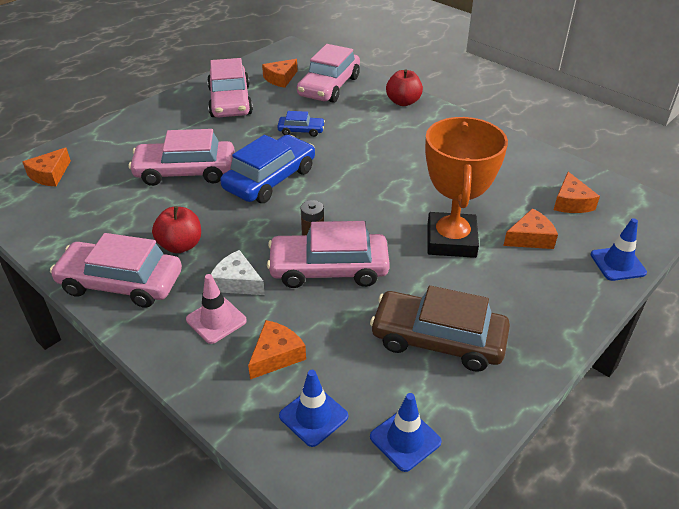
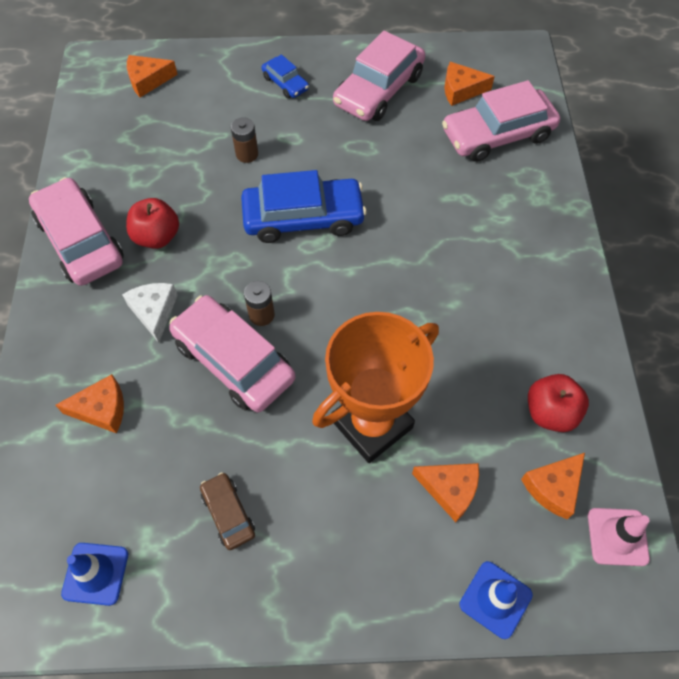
camera: 45 degrees right, 20 degrees up
pink car [129,129,235,186] -> brown battery [231,117,258,163]
pink traffic cone [186,274,247,344] -> pink traffic cone moved to [588,508,650,566]
blue car [277,111,325,137] -> blue car moved to [261,54,309,98]
blue traffic cone [279,370,348,447] -> none
brown car [370,285,510,372] -> brown car [200,472,255,550], size x0.50
red apple [386,69,423,106] -> red apple moved to [528,374,589,432]

